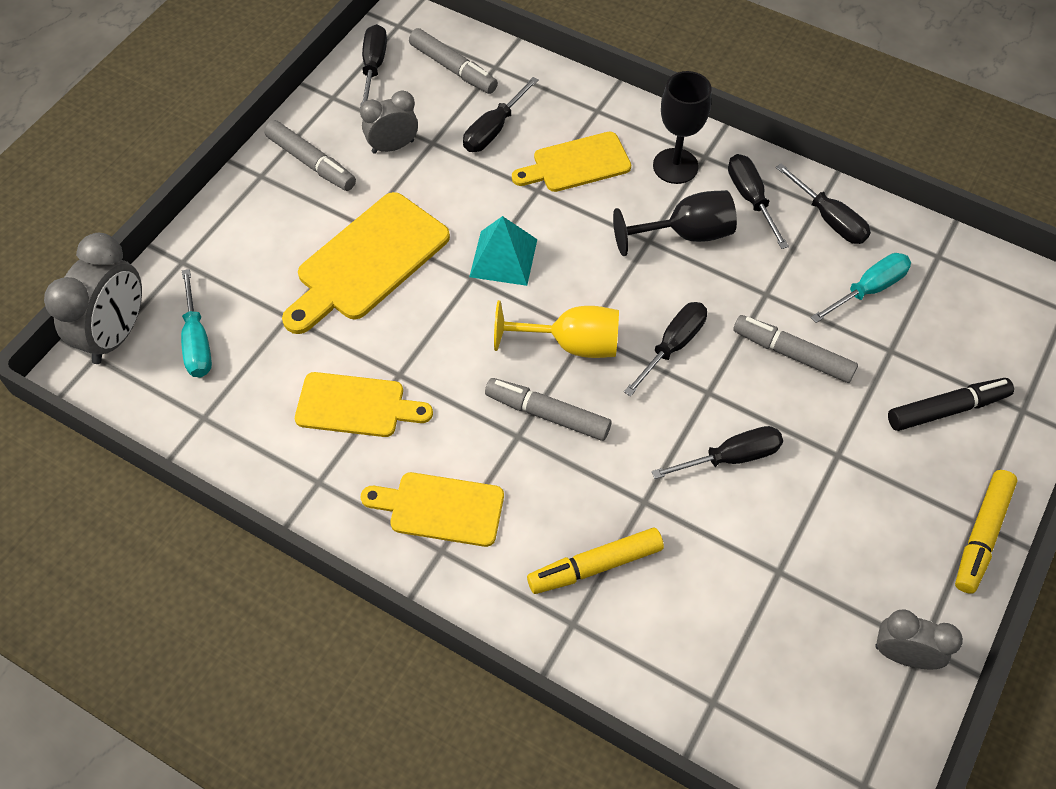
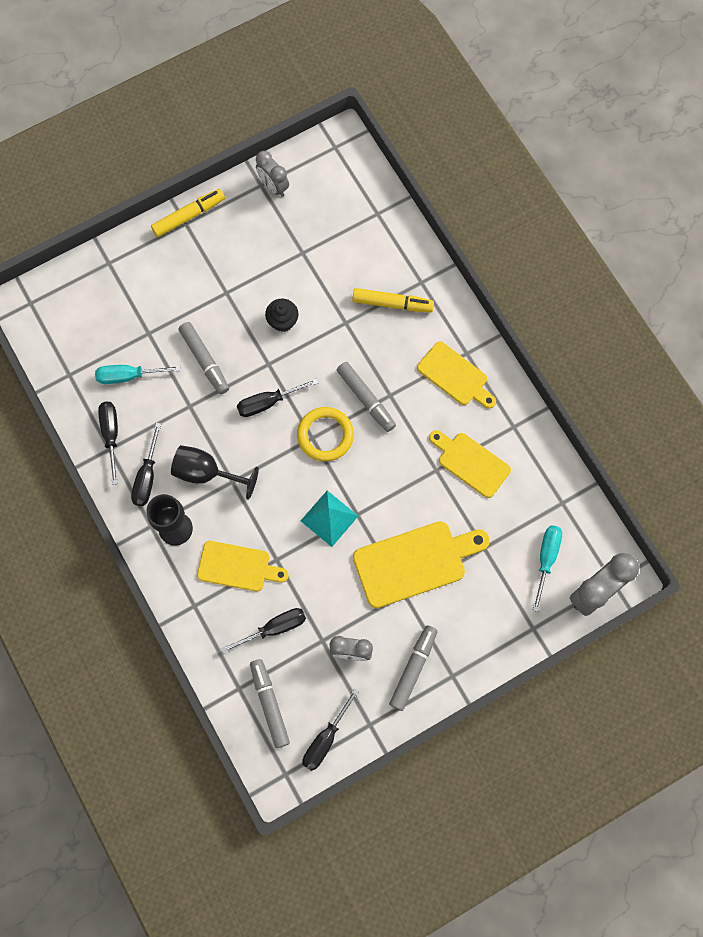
camera: 150 degrees left, 15 degrees up
grey marker [264,120,356,191] -> grey marker turned 45 degrees clockwise [389,625,437,711]
yellow goblet [494,300,619,358] -> yellow ring [297,407,354,461]
black screwdriver [652,426,783,479] -> black cupcake [265,298,299,332]
black marker [888,378,1014,431] -> none

